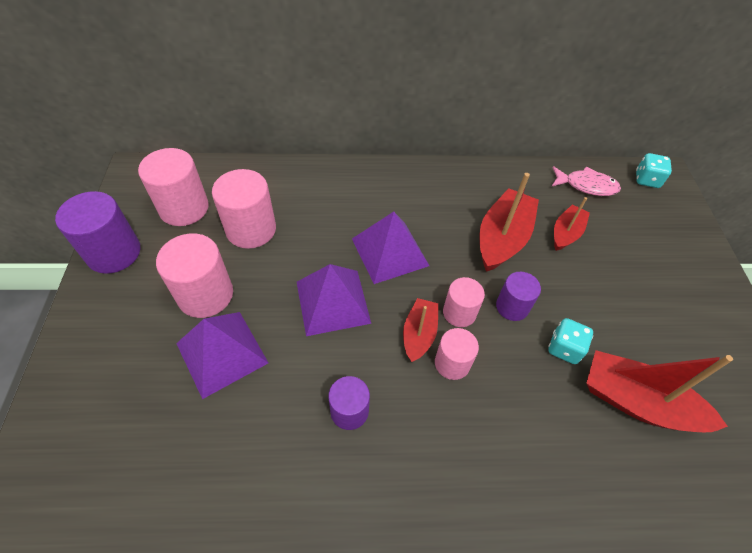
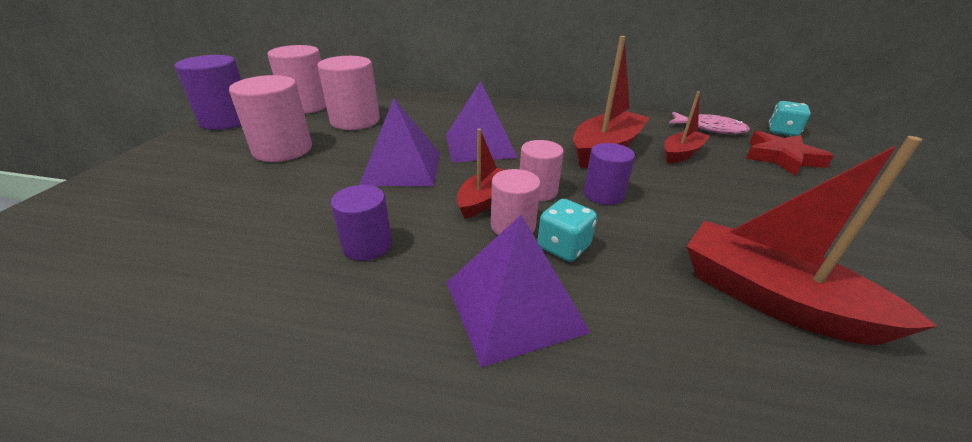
camera: 15 degrees right, 20 degrees down
purple pyramid [176,312,268,399] -> purple pyramid moved to [446,215,591,367]
turquoise dice [548,318,593,364] -> turquoise dice moved to [538,199,597,262]
none -> red star [746,131,834,176]

